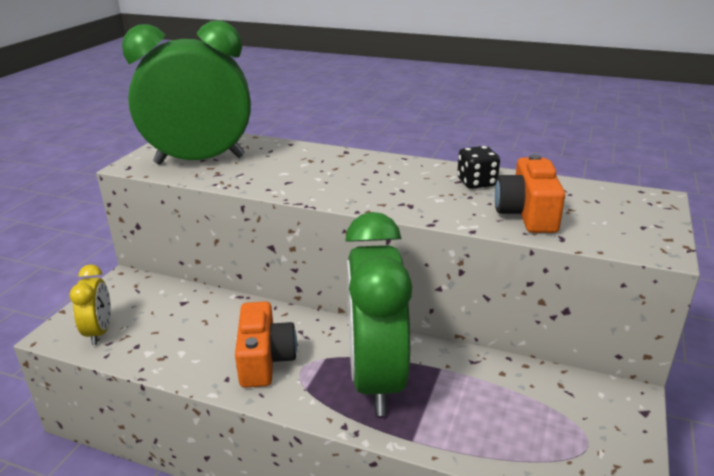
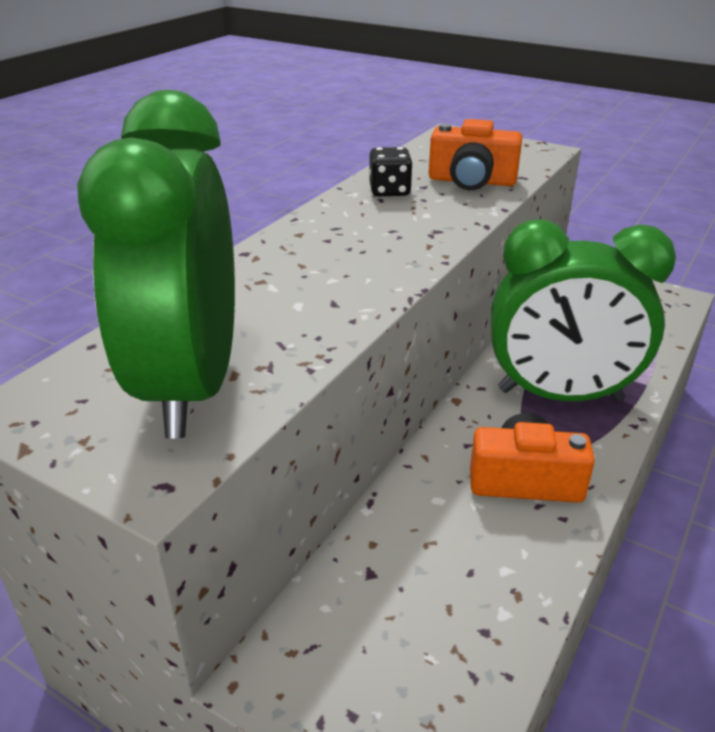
camera: 80 degrees left, 5 degrees up
yellow clock [70,264,111,345] -> none

